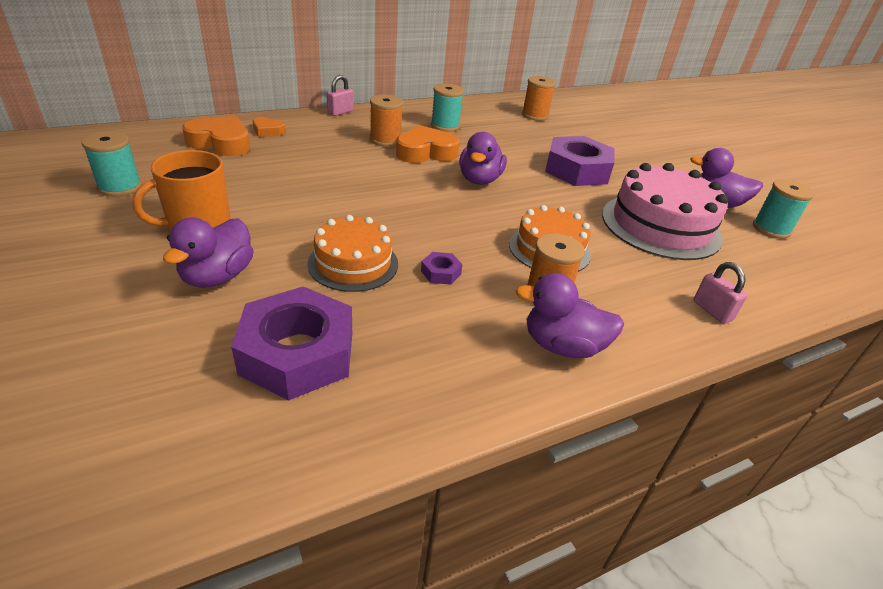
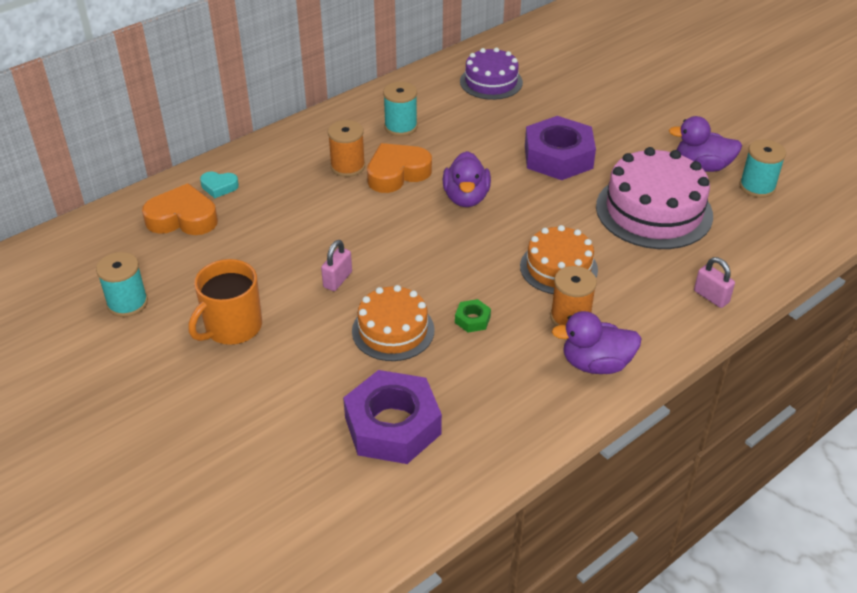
camera: 10 degrees left, 5 degrees up
purple duck [163,218,254,288] -> none
orange heart [253,117,285,137] -> turquoise heart [200,172,239,198]
pink padlock [327,75,353,116] -> pink padlock moved to [321,240,352,291]
purple nut [421,252,463,285] -> green nut [455,299,491,333]
orange spool [522,76,556,121] -> purple cake [460,47,523,100]

